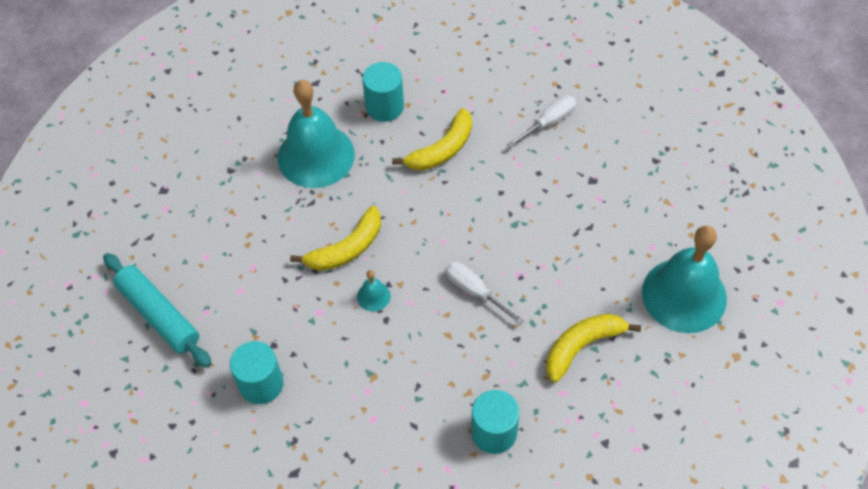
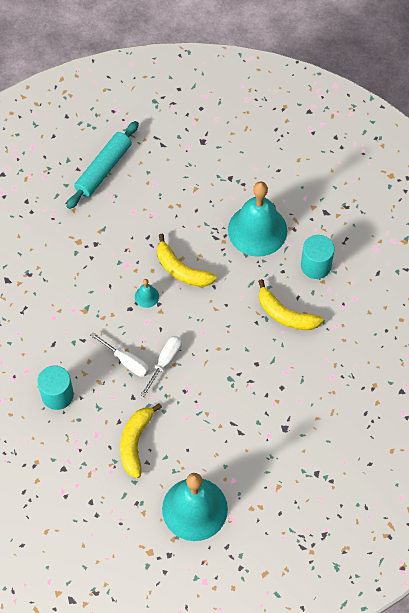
camera: 75 degrees right, 5 degrees up
turquoise cylinder [230,341,283,404] -> none
white screwdriver [507,95,576,148] -> white screwdriver moved to [90,332,149,377]
yellow banana [546,314,641,382] -> yellow banana turned 120 degrees counterclockwise [120,403,162,478]

